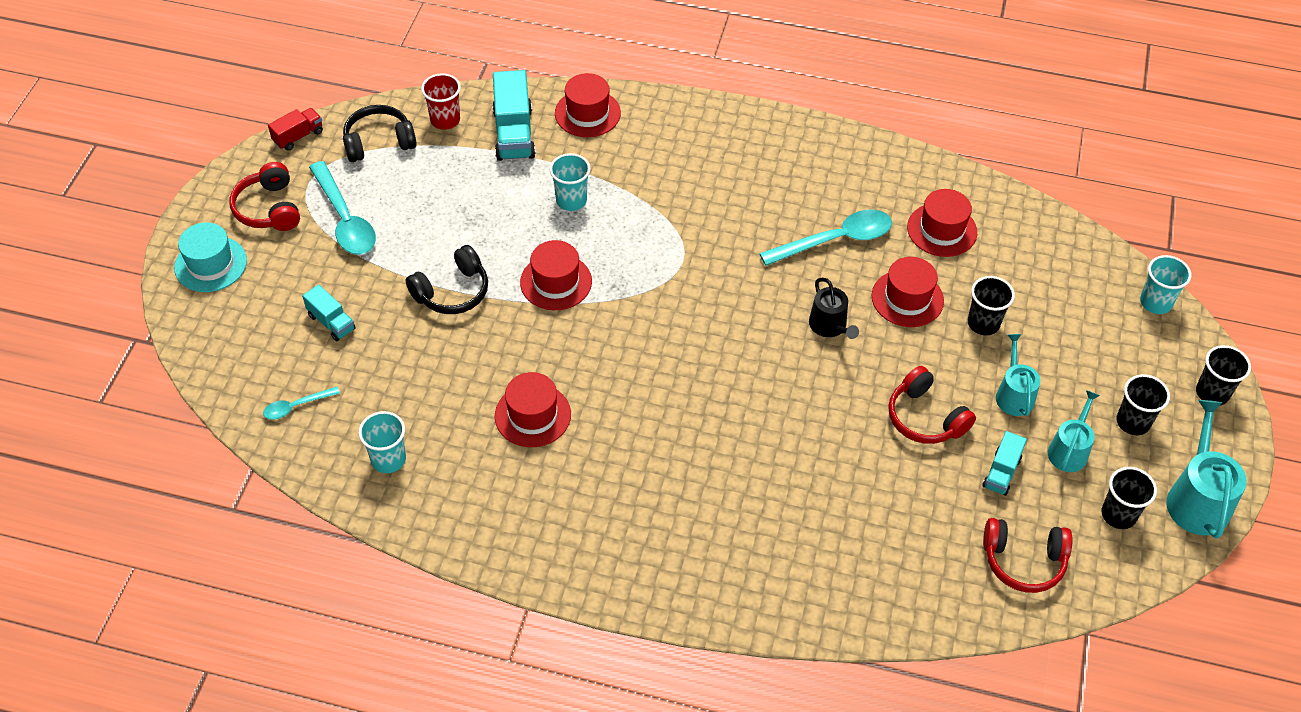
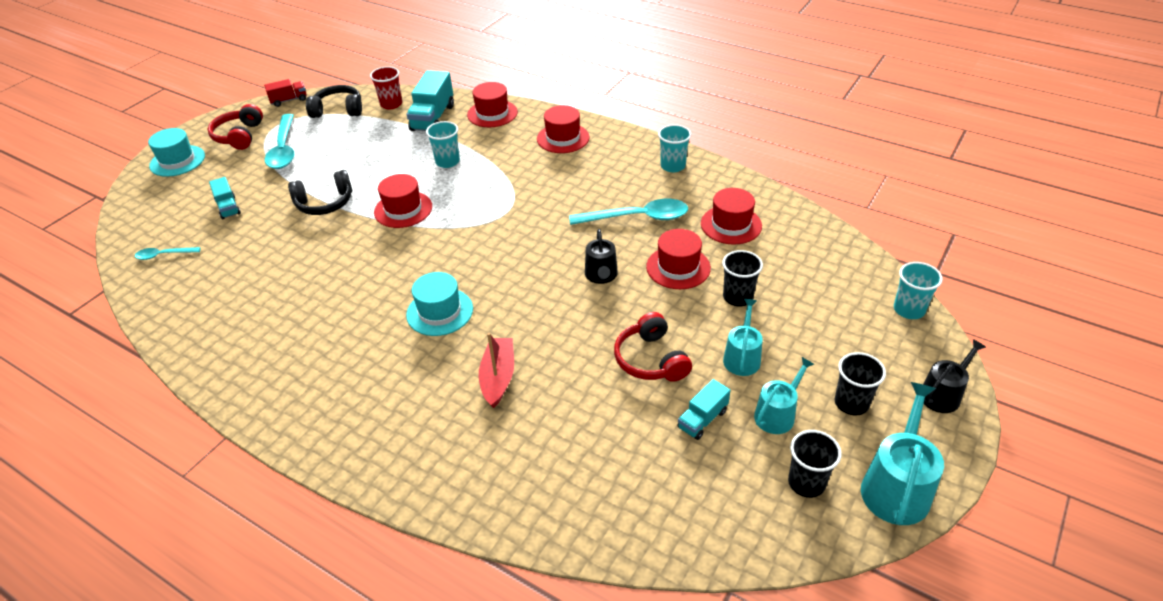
camera: 20 degrees right, 10 degrees down
turquoise cup [358,411,406,473] -> turquoise cup moved to [658,124,691,172]
red hat [495,372,571,447] -> red hat moved to [537,105,589,153]
red headphones [983,518,1073,593] -> none
black cup [1196,345,1251,405] -> black watering can [923,339,986,413]
none -> turquoise hat [406,272,473,336]
none -> red boat [479,333,514,408]

